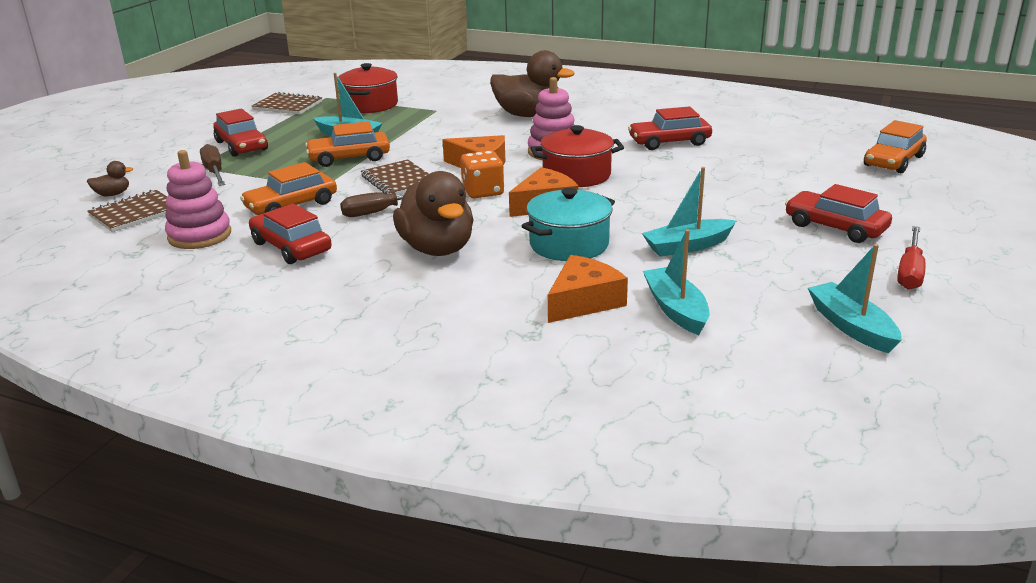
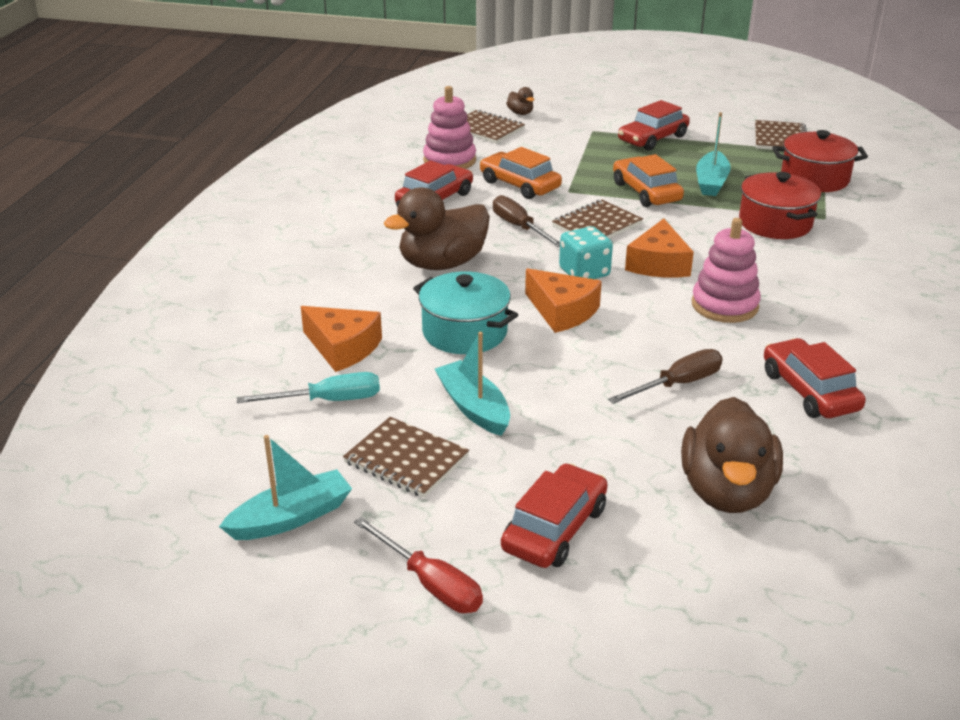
camera: 80 degrees right, 5 degrees up
brown screwdriver [200,144,225,186] -> brown screwdriver moved to [608,349,723,404]
orange dice [461,151,504,199] -> turquoise dice [559,226,613,279]
brown duck [490,50,575,117] -> brown duck moved to [681,397,783,513]
red pot [530,125,624,187] -> red pot moved to [739,172,821,239]
turquoise boat [643,229,709,335] -> turquoise screwdriver [237,372,380,403]
orange car [864,120,927,173] -> none
red screwdriver [897,226,926,290] -> red screwdriver turned 150 degrees counterclockwise [354,517,483,613]
none -> brown notebook [343,417,469,498]

